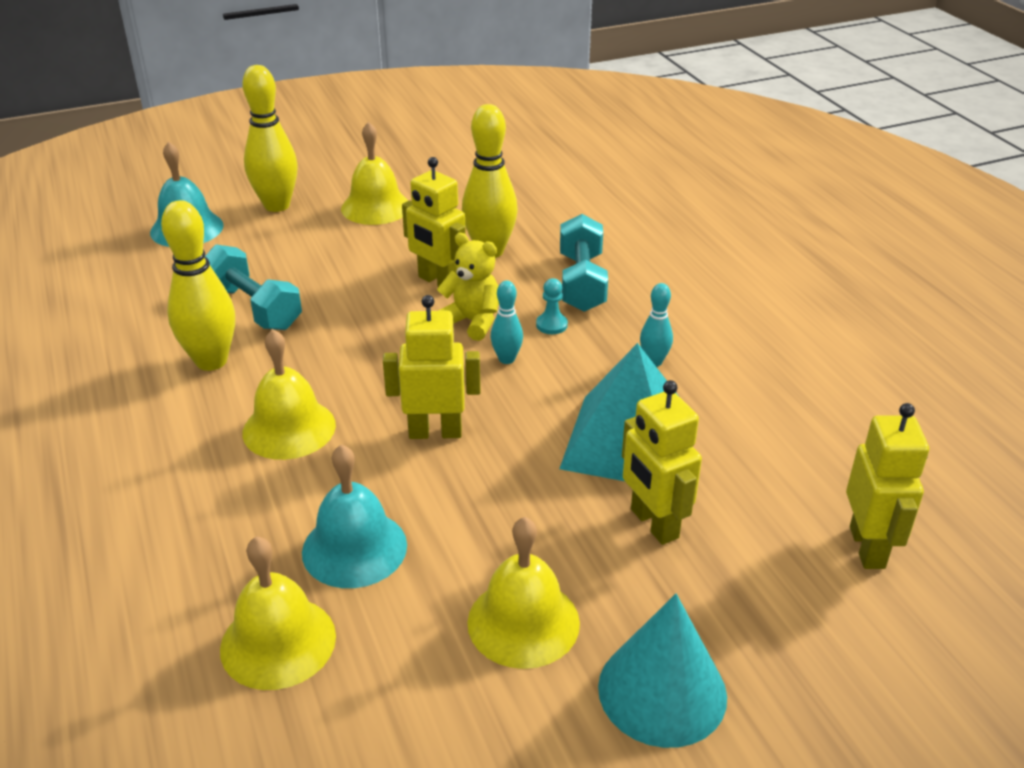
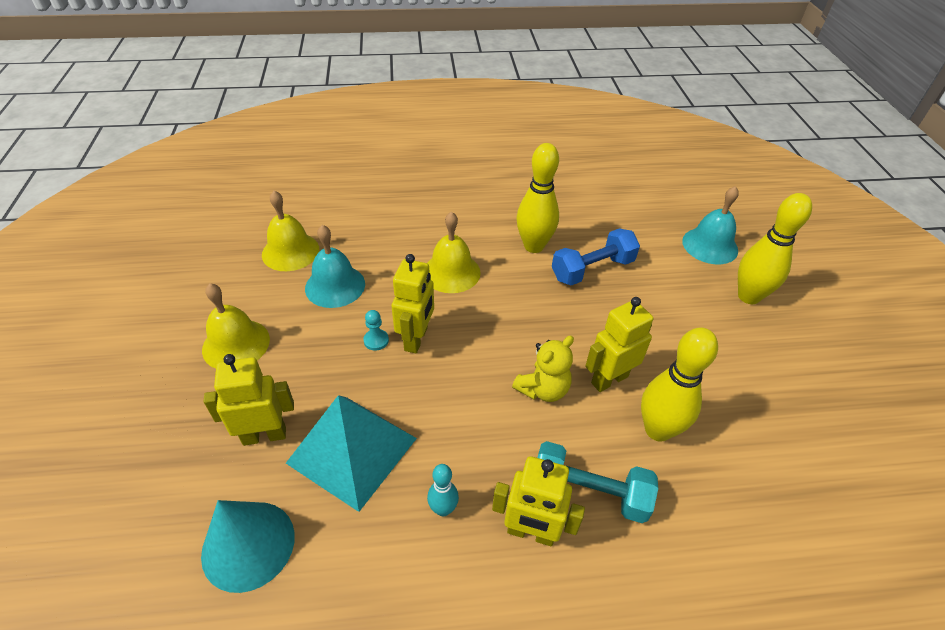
camera: 105 degrees right, 10 degrees up
turquoise dumbbell [205,244,302,330] -> blue dumbbell [552,228,640,285]
yellow bell [341,122,409,225] -> none
turquoise bowling pin [490,281,523,364] -> none
turquoise pawn [536,278,568,334] -> turquoise pawn moved to [363,310,389,351]
turquoise cone [598,594,727,748] -> turquoise cone moved to [201,500,295,593]
yellow robot [846,403,929,569] -> yellow robot moved to [492,456,585,546]

